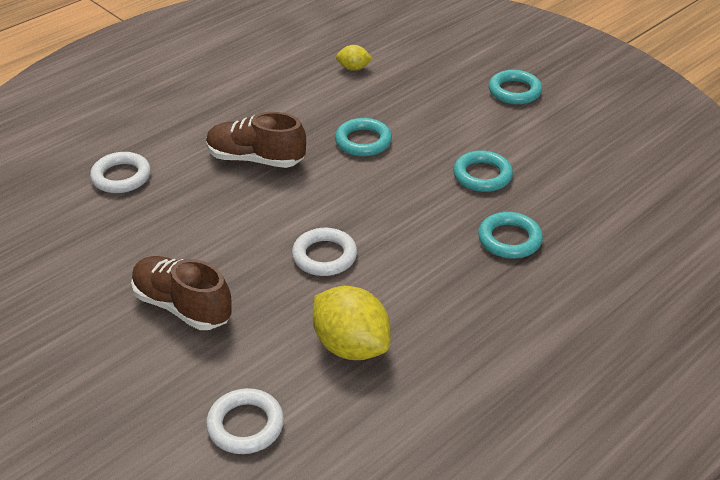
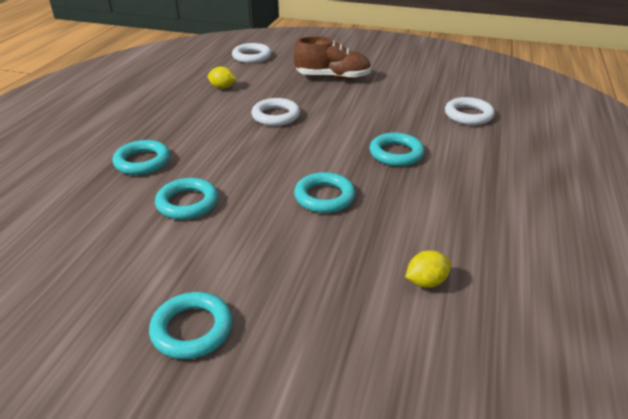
camera: 150 degrees right, 5 degrees down
brown shoe [206,112,306,168] -> turquoise ring [370,133,424,166]
yellow lemon [313,286,391,360] -> yellow lemon [207,66,237,89], size x0.50

